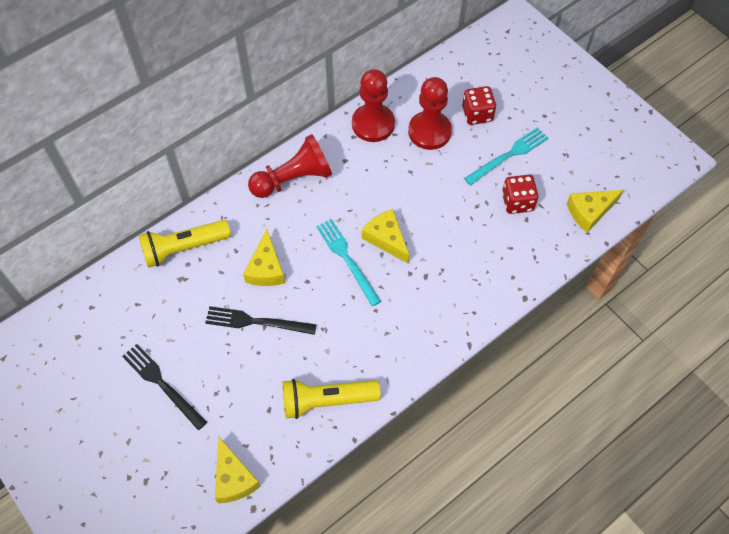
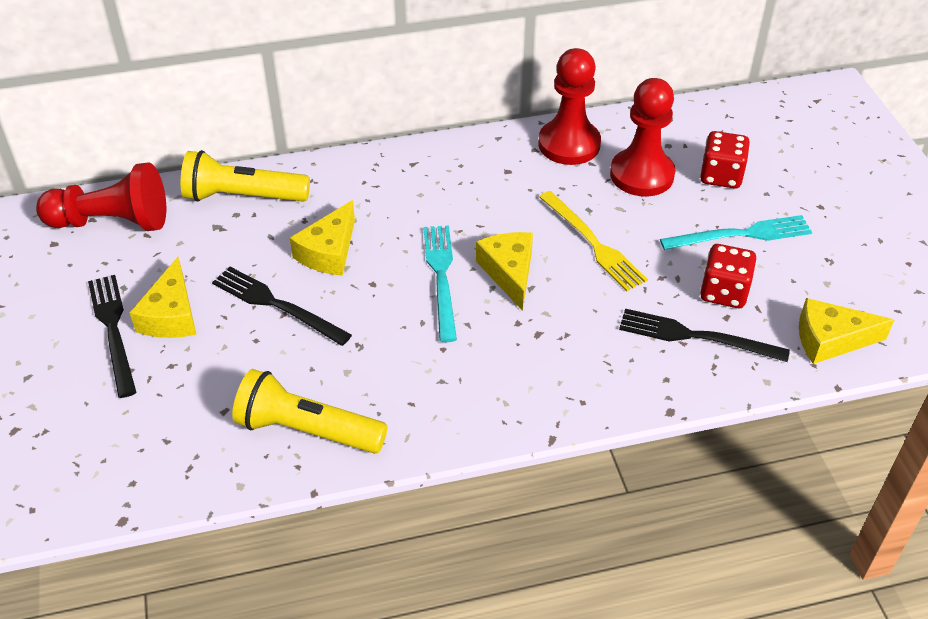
camera: 25 degrees right, 15 degrees down
yellow cheese [215,437,261,503] -> yellow cheese moved to [130,257,196,338]
red pawn [248,134,332,198] -> red pawn moved to [36,162,166,231]
none -> yellow fork [539,191,648,291]
none -> black fork [619,309,790,362]

